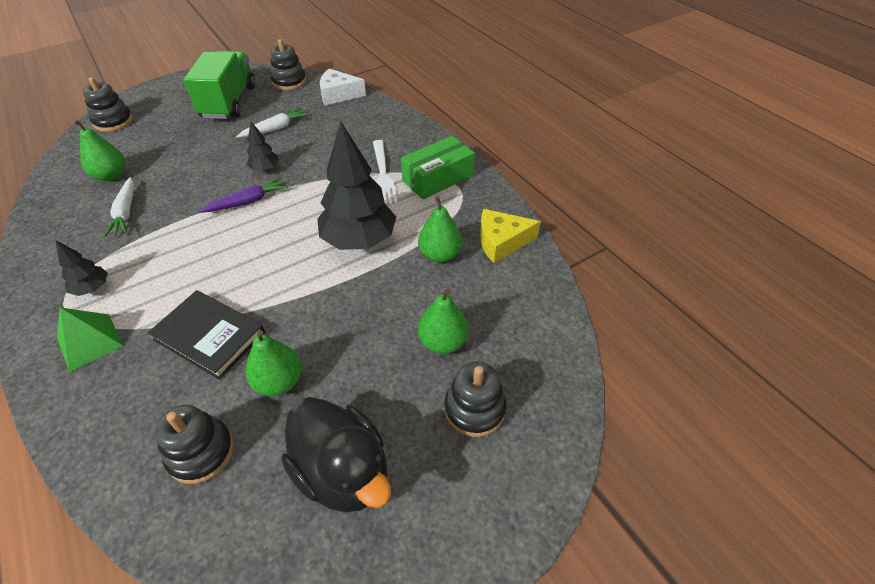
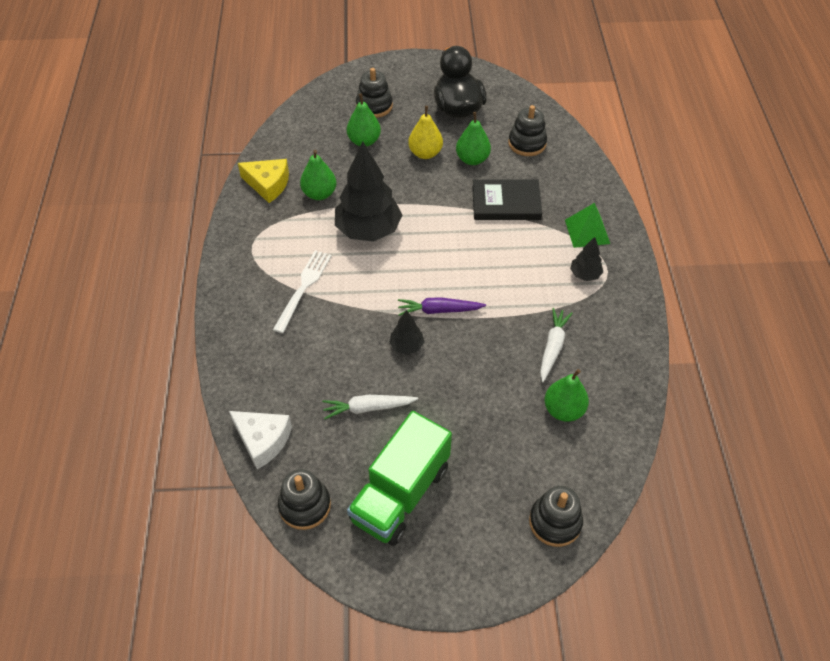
camera: 150 degrees left, 5 degrees up
black book [148,290,265,380] -> black book turned 60 degrees counterclockwise [472,179,542,220]
green box [401,136,475,199] -> none
none -> yellow pear [408,106,443,159]

